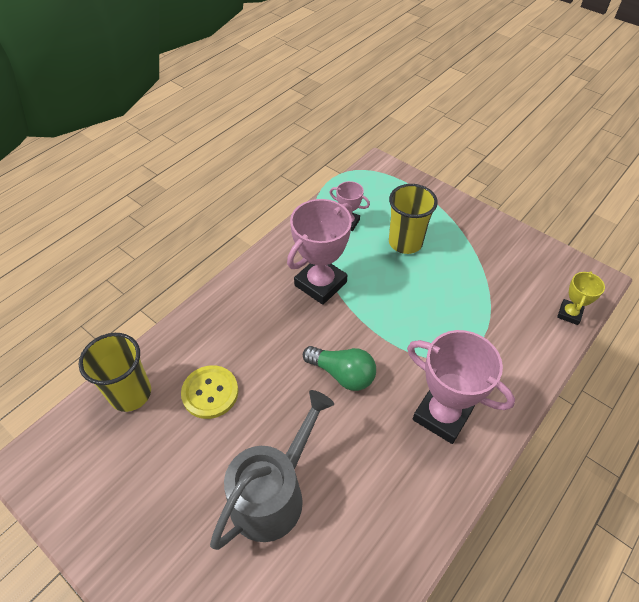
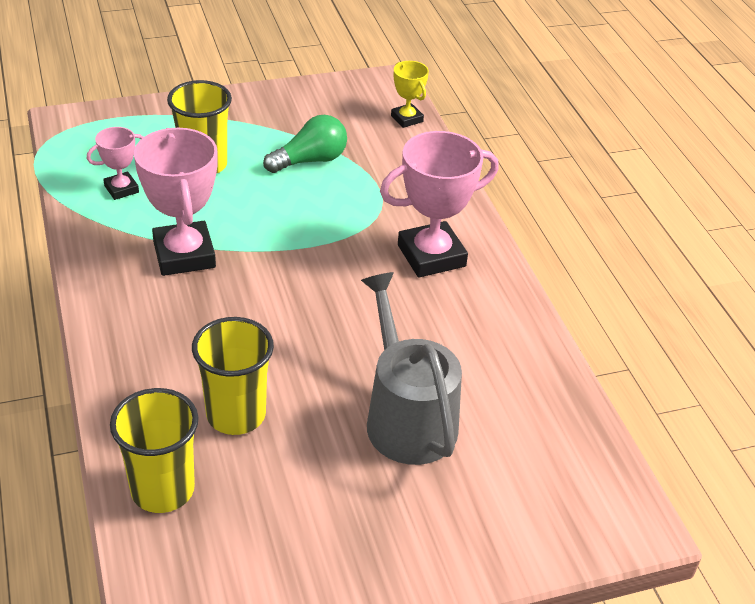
camera: 60 degrees left, 10 degrees down
yellow button [181,365,238,419] -> yellow cup [192,317,274,435]
green light bulb [303,346,376,391] -> green light bulb moved to [263,115,347,173]

